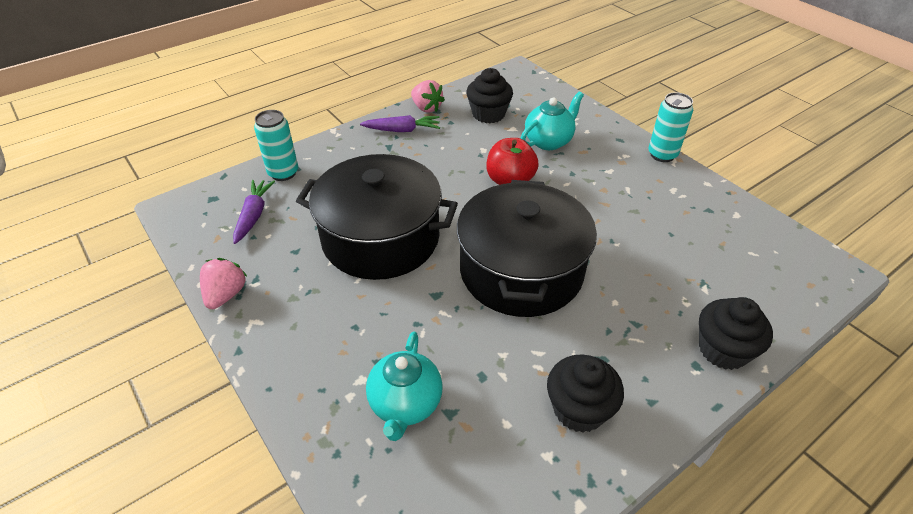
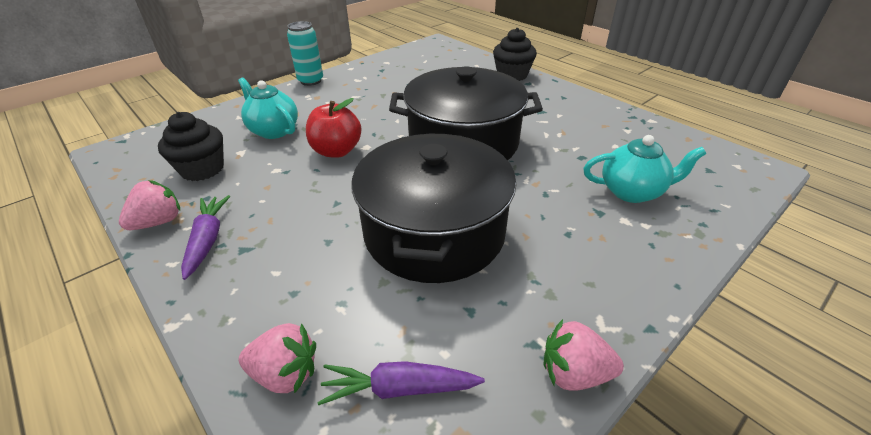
camera: 95 degrees left, 5 degrees down
turquoise can [254,110,298,181] -> pink strawberry [239,323,316,394]
black cupcake [547,355,624,433] -> none

